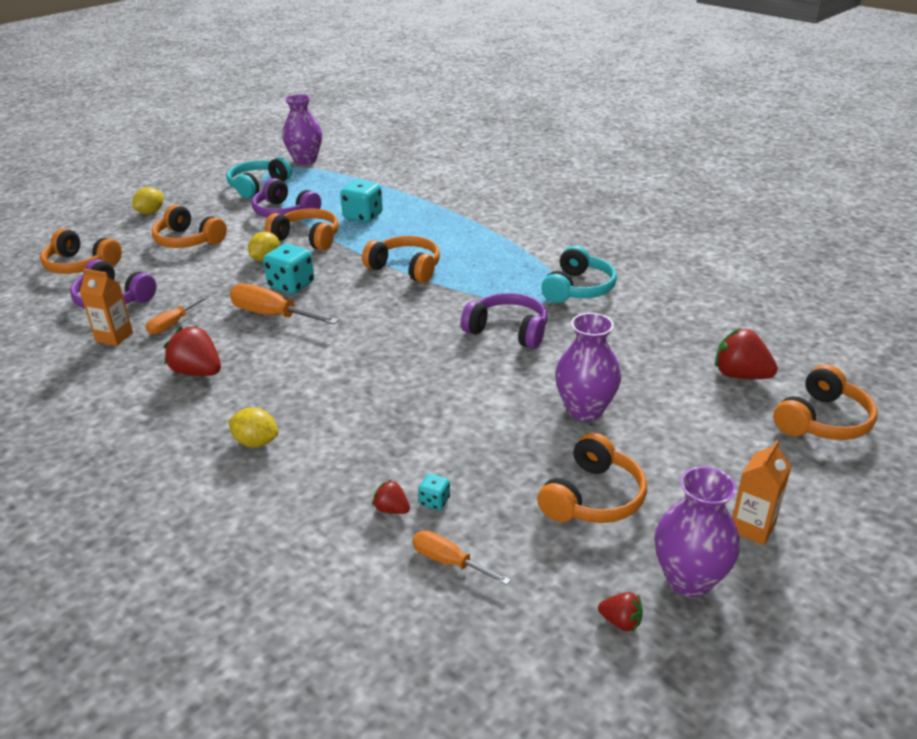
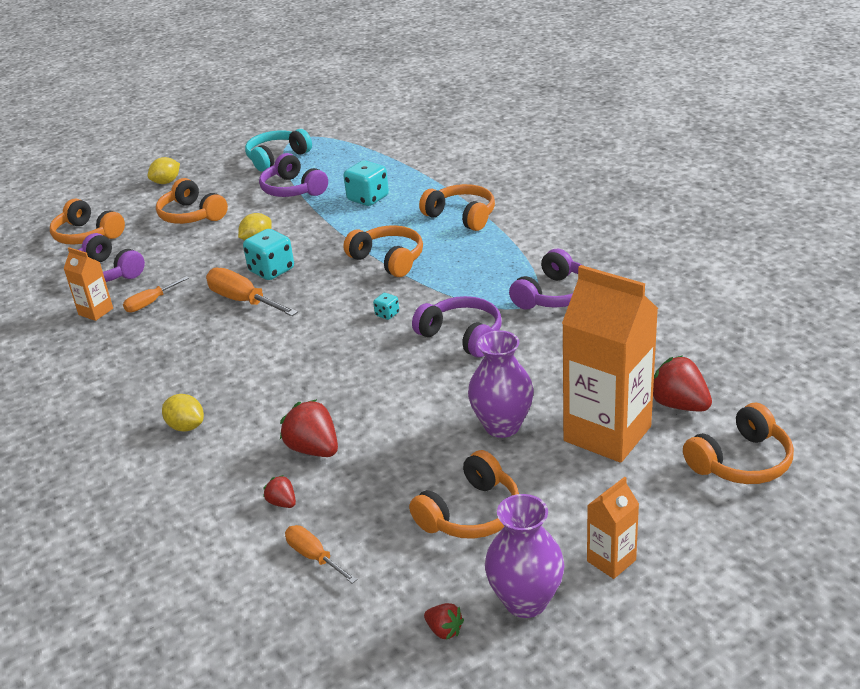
camera: 15 degrees right, 0 degrees up
red strawberry [164,326,221,376] -> red strawberry moved to [280,399,338,457]
orange headphones [265,209,339,251] -> orange headphones moved to [419,184,495,231]
purple vase [282,94,322,165] -> none
turquoise dice [418,474,450,510] -> turquoise dice moved to [373,293,399,320]
turquoise headphones [541,245,617,303] -> purple headphones [509,248,581,310]
none -> orange carton [562,265,658,463]

